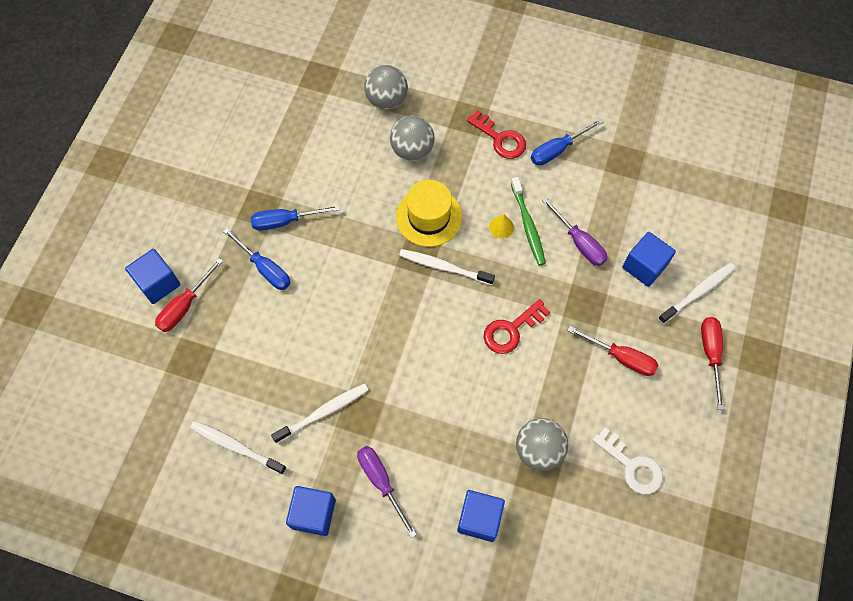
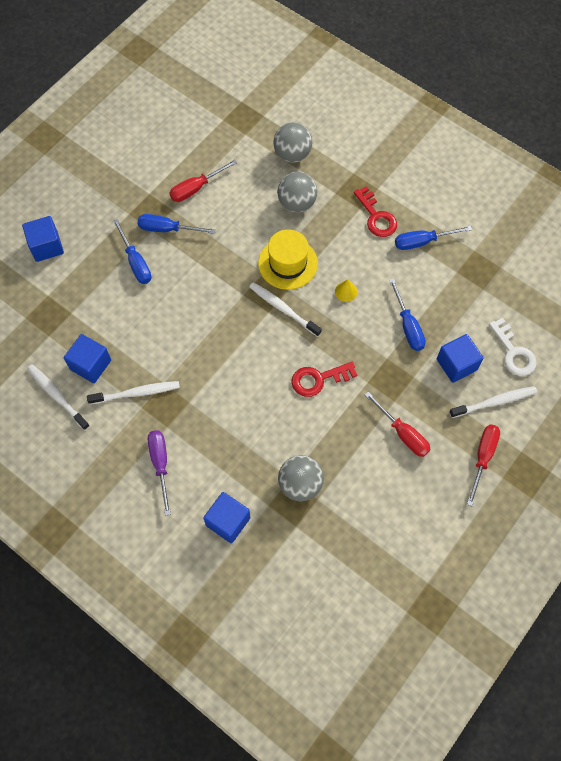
camera: 20 degrees right, 0 degrees up
red screwdriver [155,258,223,332] -> red screwdriver moved to [170,159,237,202]
blue cube [286,486,336,536] -> blue cube moved to [64,334,111,383]
green toothbrush [511,177,546,265] -> none
purple screwdriver [542,198,607,266] -> blue screwdriver [389,278,426,351]
white key [593,427,663,494] -> white key moved to [489,318,537,376]

